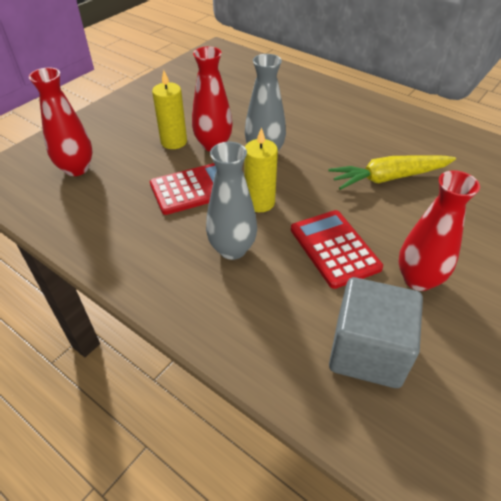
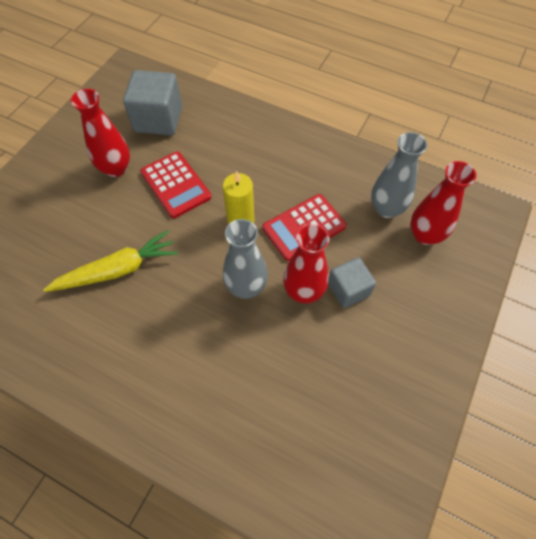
camera: 170 degrees right, 15 degrees up
yellow candle [152,70,187,149] -> grey cube [328,257,376,308]
grey vase [206,142,257,260] -> grey vase moved to [371,132,427,218]

